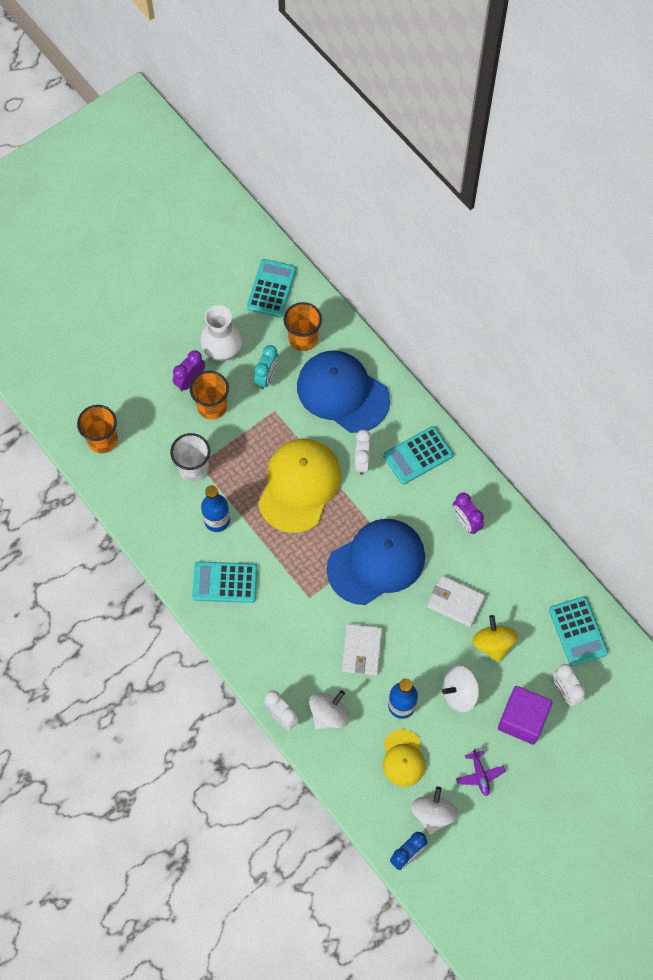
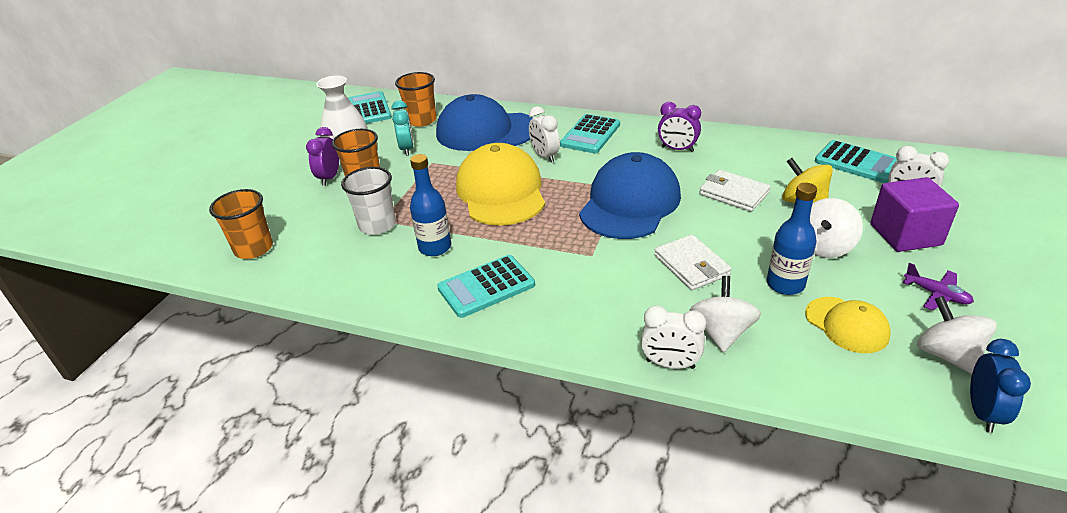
camera: 30 degrees left, 30 degrees down
white wallet [427,576,485,627] -> white wallet turned 45 degrees clockwise [699,170,771,212]

